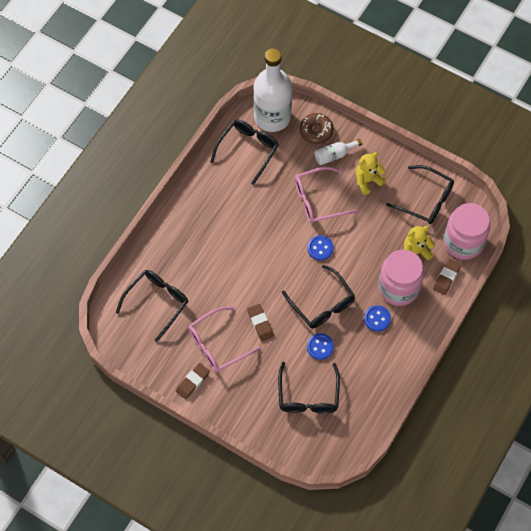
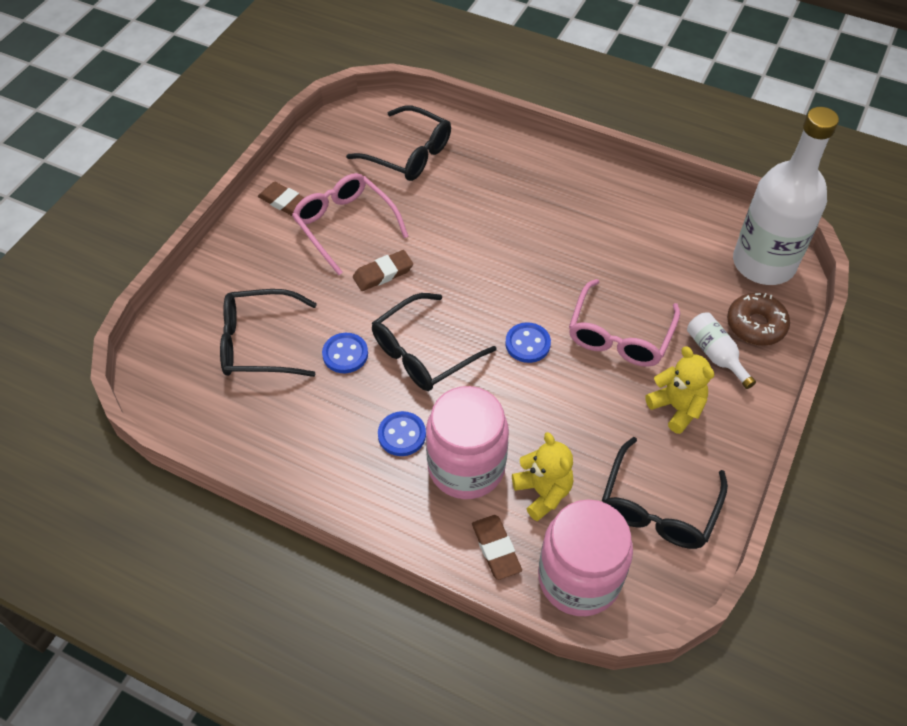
camera: 85 degrees right, 10 degrees down
black glasses [210,120,279,185] -> none
pink glasses [295,167,358,223] -> pink glasses turned 135 degrees counterclockwise [569,279,680,367]
brown eraser [433,259,461,295] -> brown eraser turned 45 degrees clockwise [472,515,522,580]

